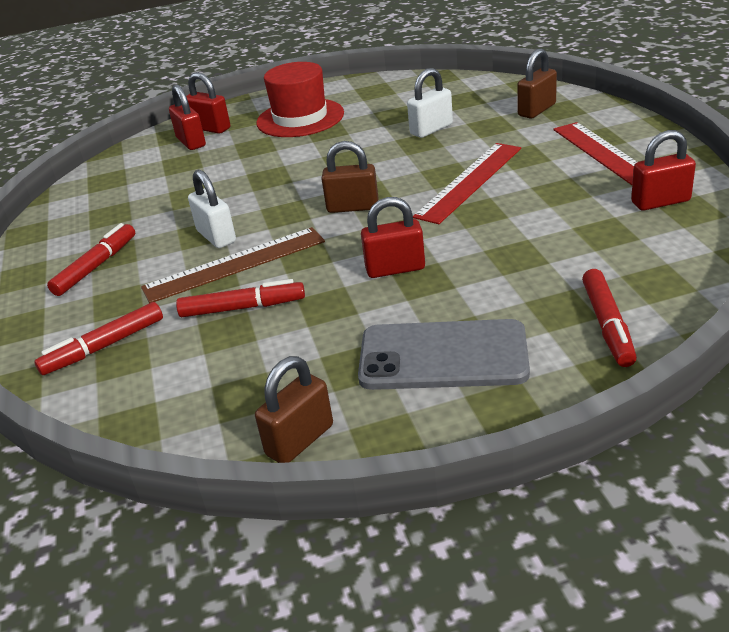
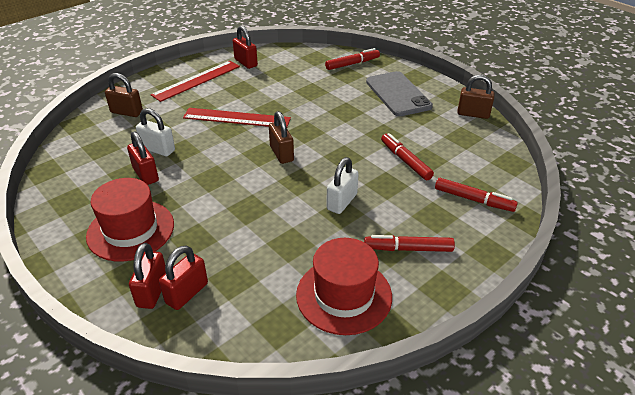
camera: 120 degrees left, 5 degrees up
brown ruler [141,227,325,303] -> none
red padlock [361,197,425,278] -> red padlock moved to [127,131,159,185]
none -> red hat [296,238,392,335]

